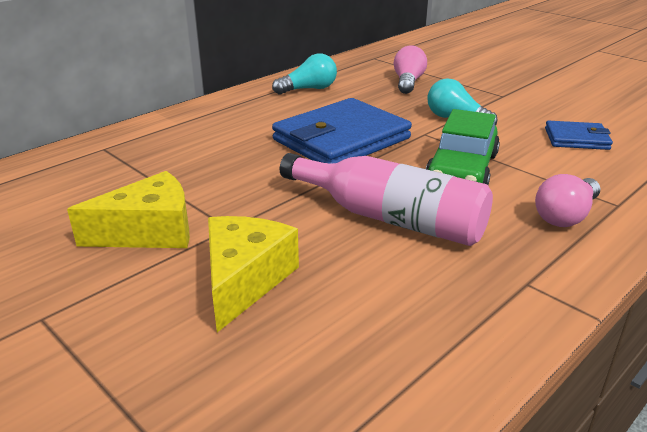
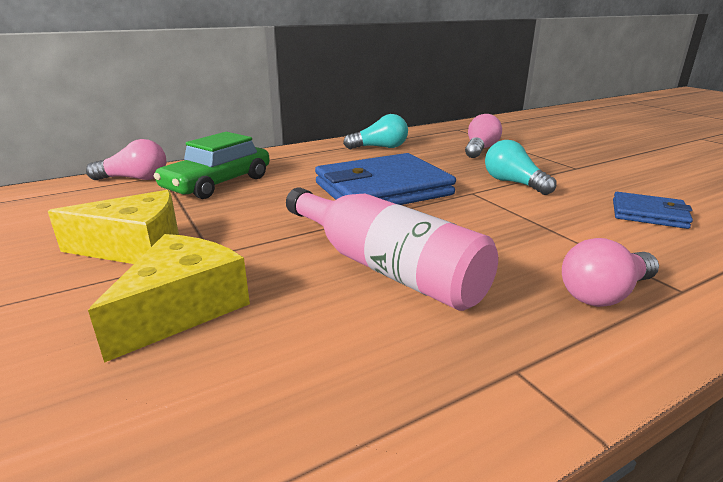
camera: 15 degrees right, 5 degrees down
green car [426,109,500,185] -> green car moved to [154,132,270,199]
none -> pink light bulb [86,139,166,180]

